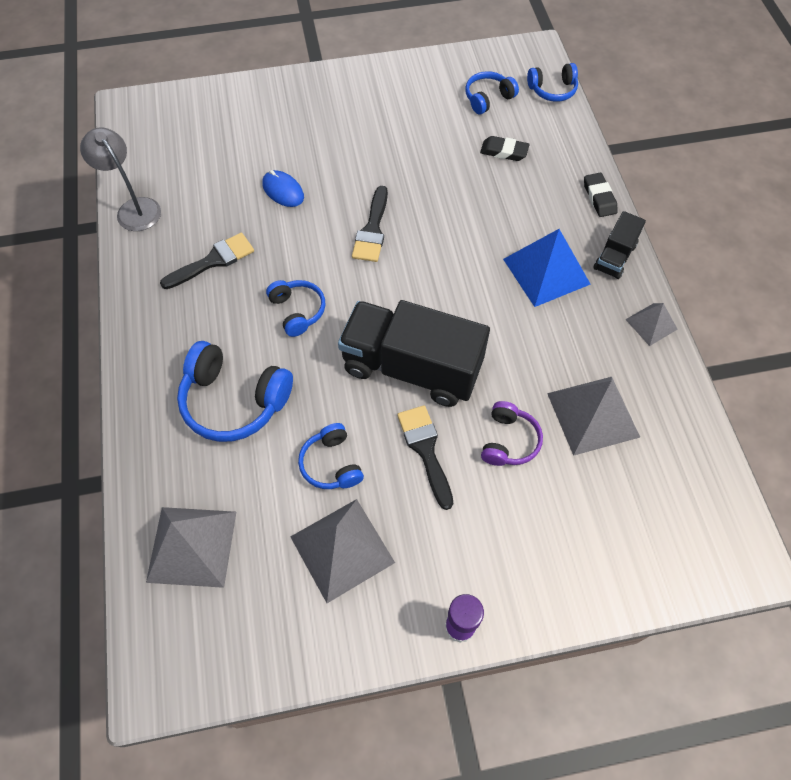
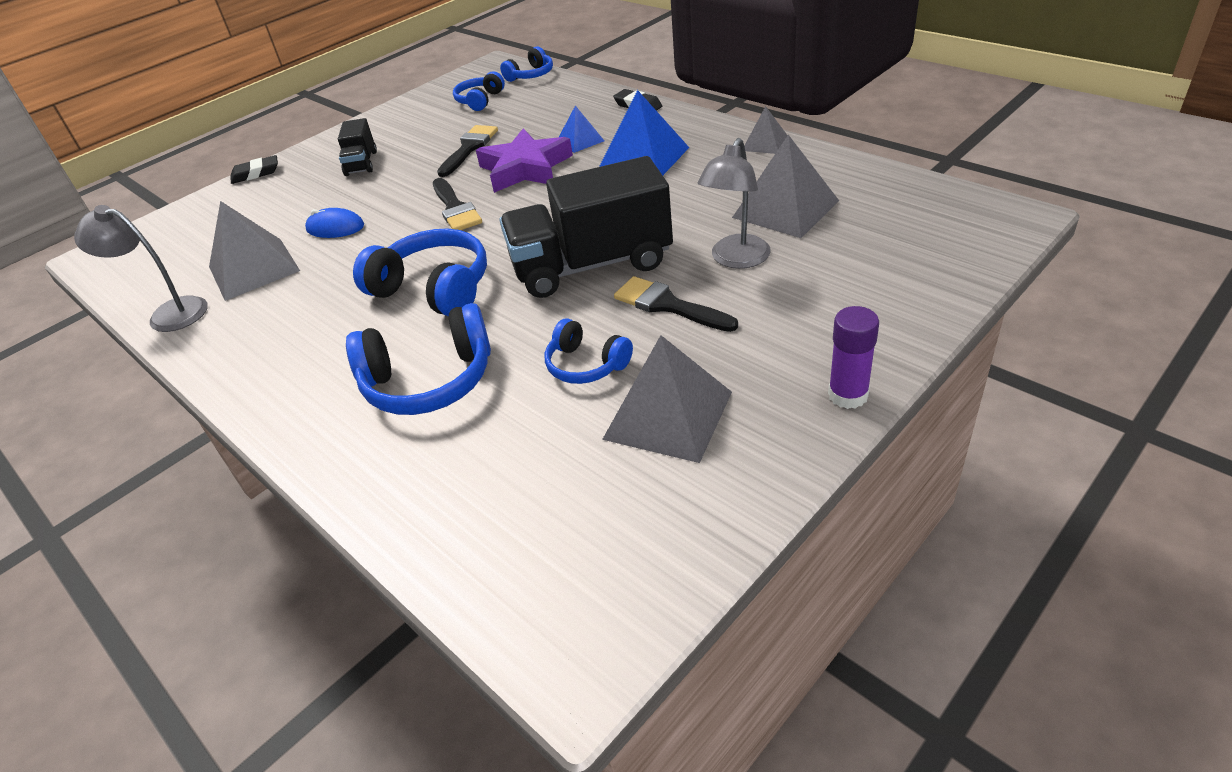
camera: 30 degrees left, 20 degrees down
grey pyramid [146,507,236,588] -> grey pyramid moved to [209,201,300,301]
black brush [160,232,254,289] -> black brush moved to [437,125,498,177]
blue headphones [266,280,325,337] -> blue headphones [353,229,487,317], size x1.71
black eraser [480,136,530,161] -> black eraser moved to [231,155,278,184]
purple headphones [481,401,543,466] -> grey lamp [697,138,771,269]
black truck [593,211,646,279] -> black truck moved to [338,118,377,176]
none -> purple star [476,128,573,193]
none -> blue pyramid [559,105,604,153]

